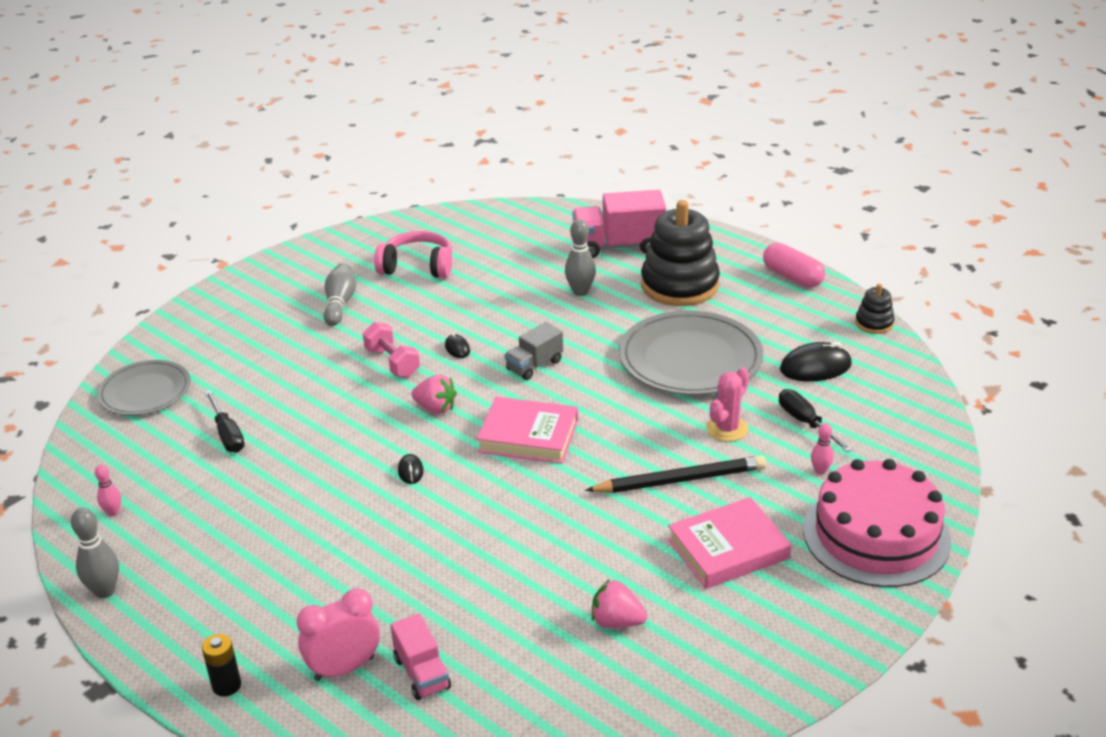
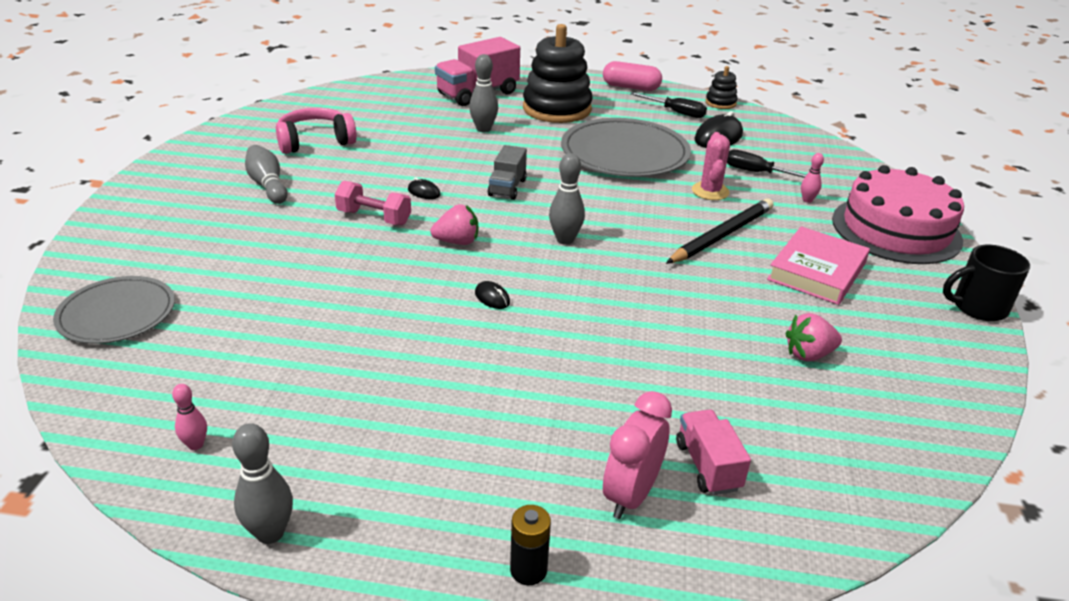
camera: 35 degrees left, 0 degrees up
black screwdriver [205,390,245,453] -> black screwdriver moved to [630,92,707,118]
pink truck [390,614,451,700] -> pink truck turned 135 degrees counterclockwise [676,409,751,495]
pink book [477,397,578,464] -> grey bowling pin [549,153,585,245]
none -> black mug [943,245,1030,321]

